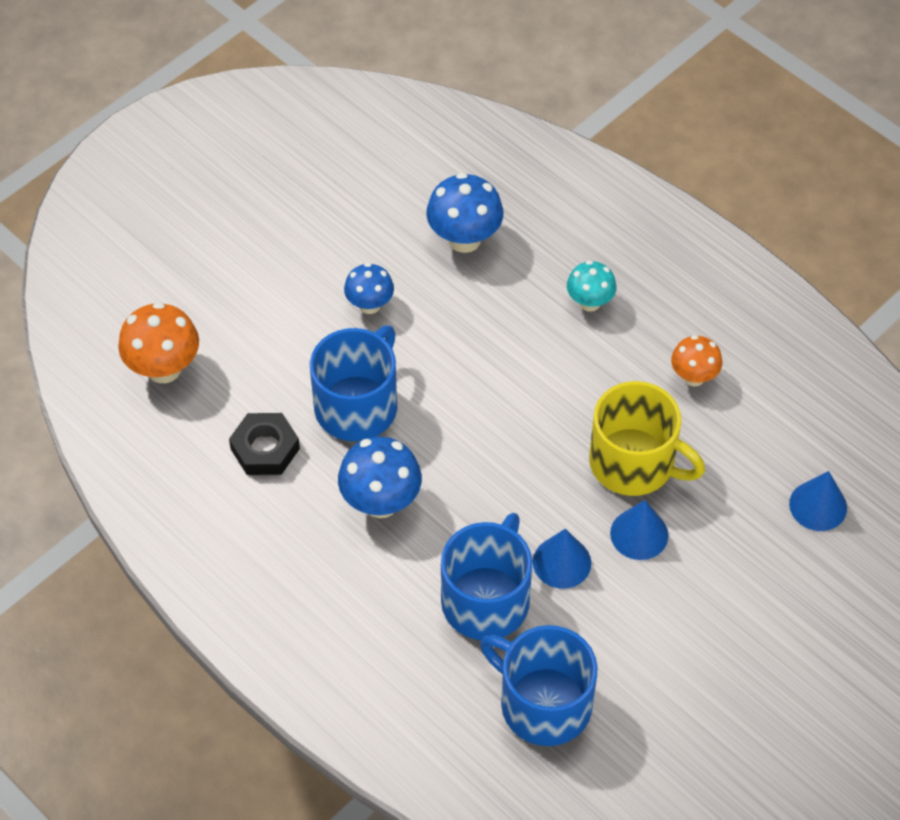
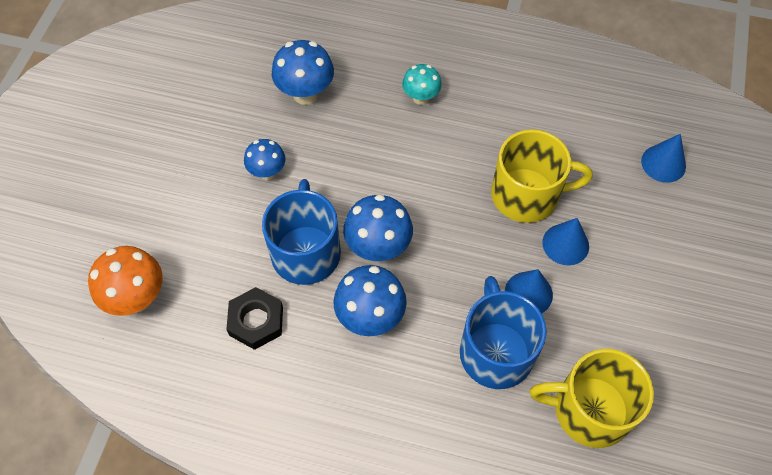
camera: 30 degrees left, 5 degrees up
blue mug [480,625,598,746] -> yellow mug [530,349,654,448]
orange mushroom [671,335,722,387] -> none
none -> blue mushroom [343,194,413,261]

